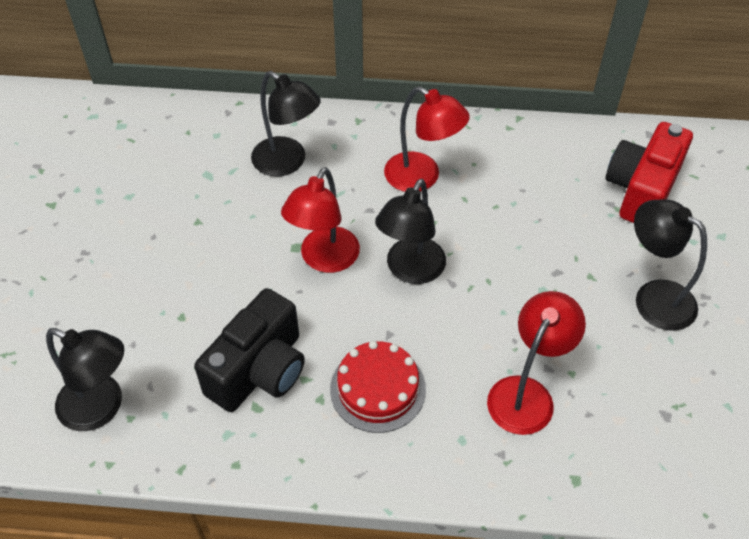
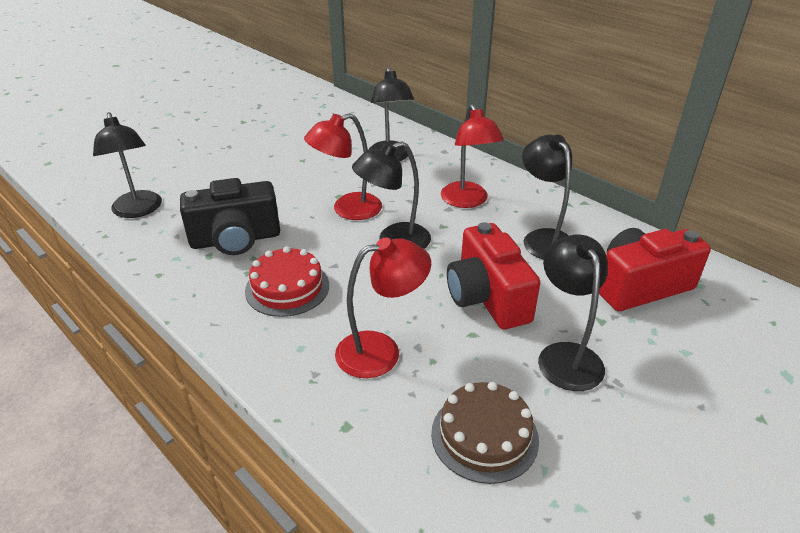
camera: 40 degrees right, 15 degrees down
none -> brown cake [431,382,539,484]
none -> red camera [447,222,540,329]
none -> black lamp [522,134,572,260]

